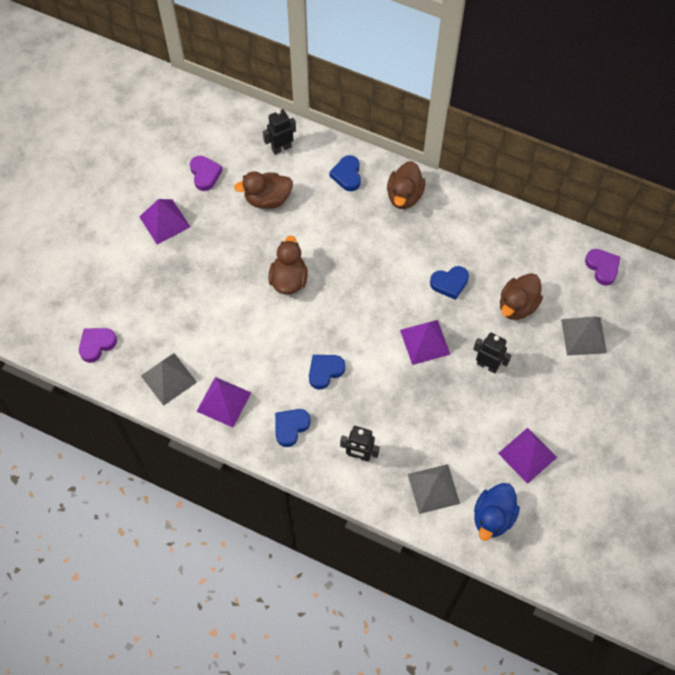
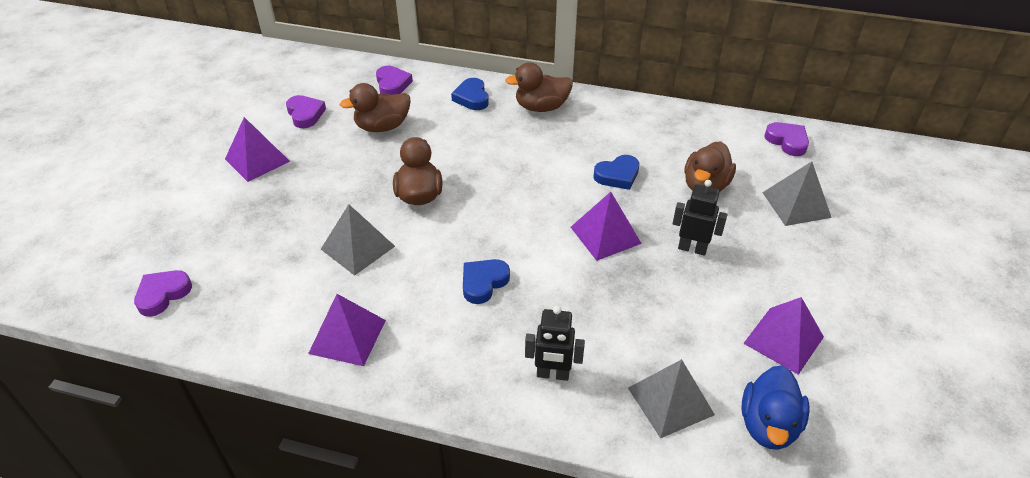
camera: 10 degrees left, 20 degrees down
grey pyramid [141,353,197,406] -> grey pyramid moved to [321,204,395,276]
black robot [263,109,296,155] -> purple heart [376,66,413,95]
blue heart [275,409,311,447] -> none
brown duck [387,161,425,209] -> brown duck turned 75 degrees clockwise [505,62,573,112]

